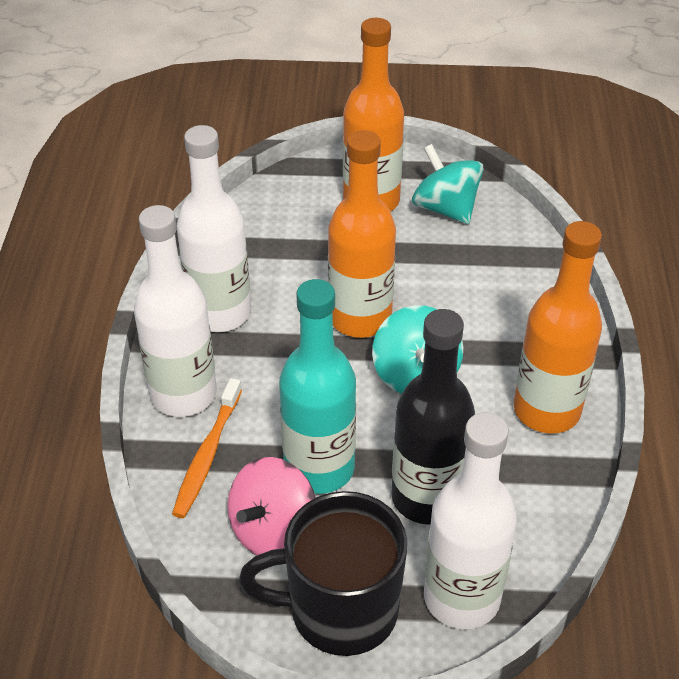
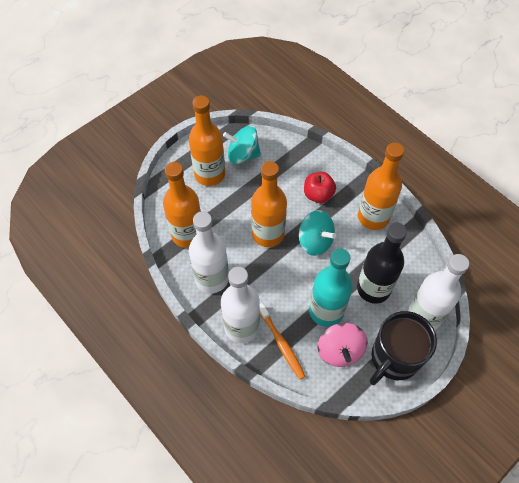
camera: 45 degrees left, 15 degrees up
none -> orange bottle [163,162,201,248]
none -> red apple [304,172,336,203]

